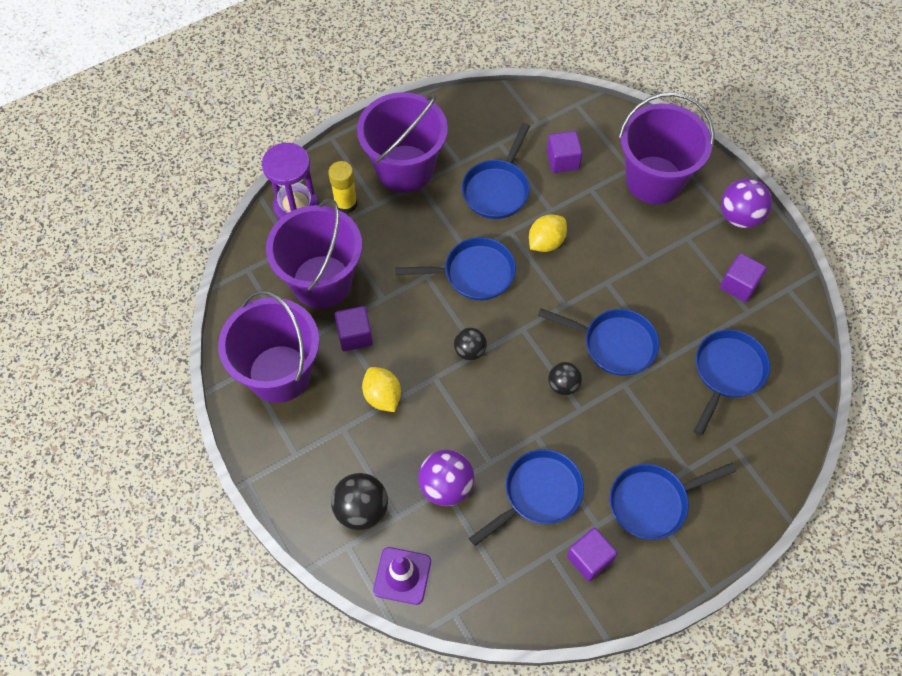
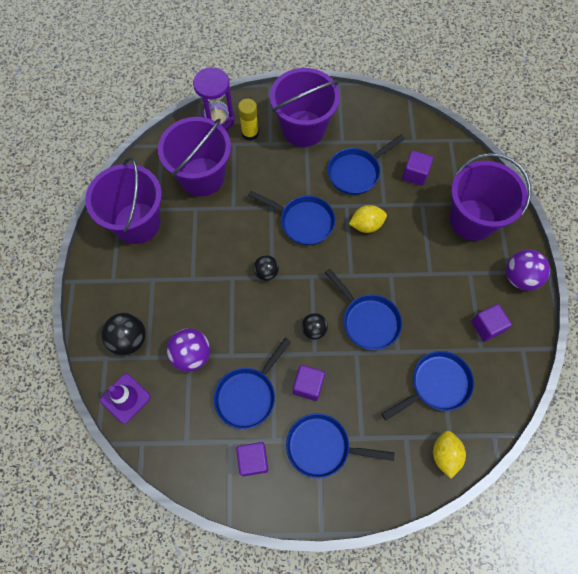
camera: 30 degrees right, 5 degrees up
purple cube [335,306,373,351] -> purple cube moved to [293,365,325,401]
yellow lemon [362,367,401,412] -> yellow lemon moved to [433,431,466,479]
blue pan [469,449,584,546] -> blue pan turned 135 degrees clockwise [214,338,291,429]

